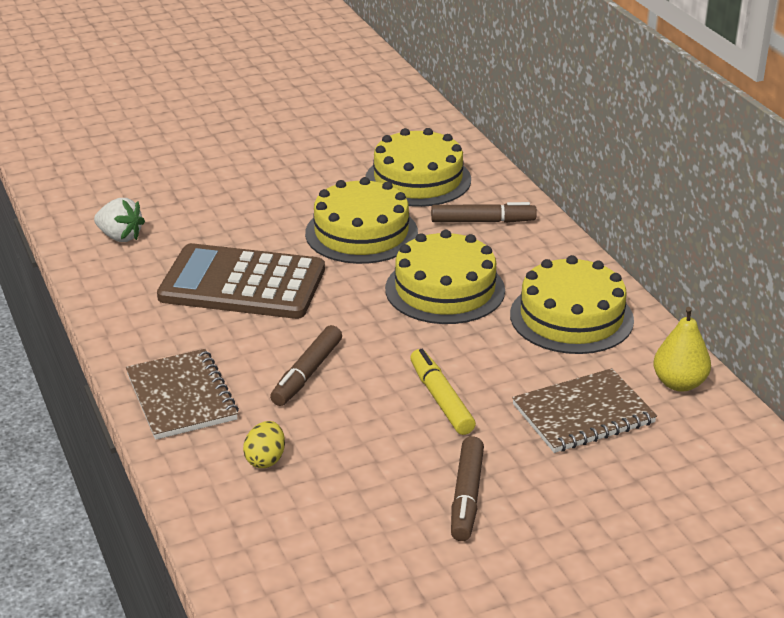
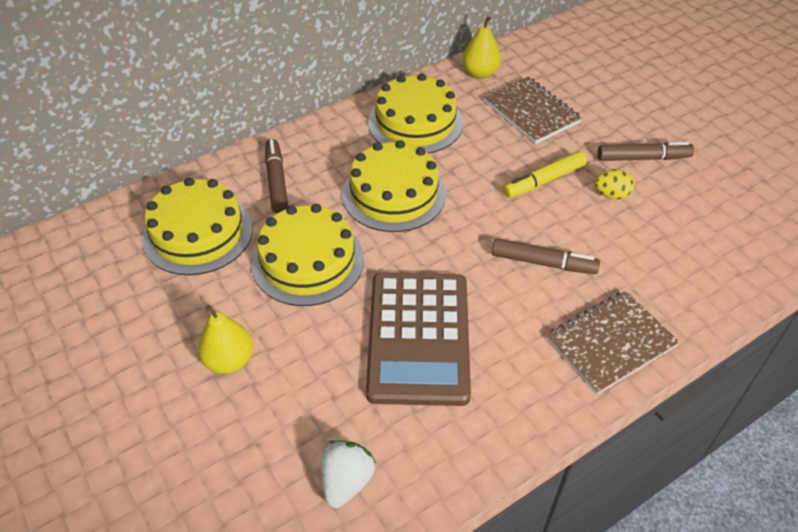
camera: 100 degrees left, 15 degrees up
yellow egg [243,421,285,468] -> yellow egg moved to [594,169,635,199]
none -> yellow pear [198,305,253,374]

